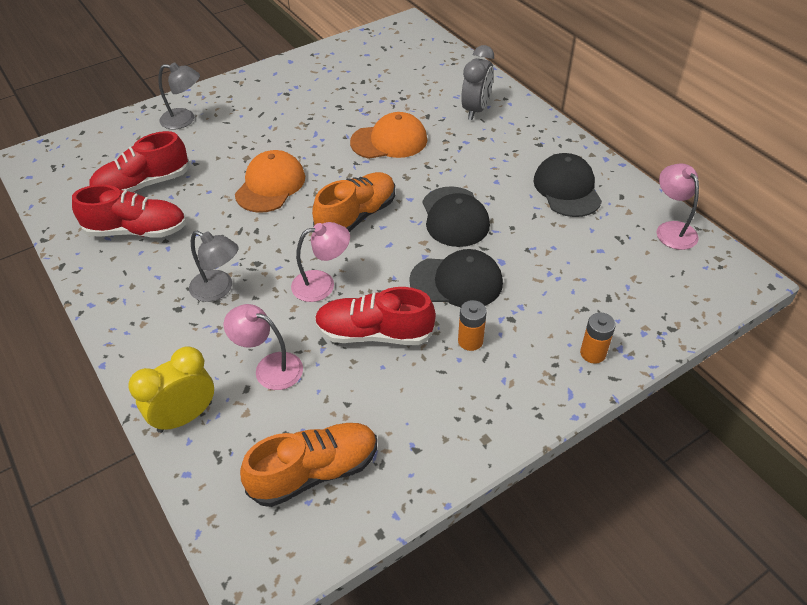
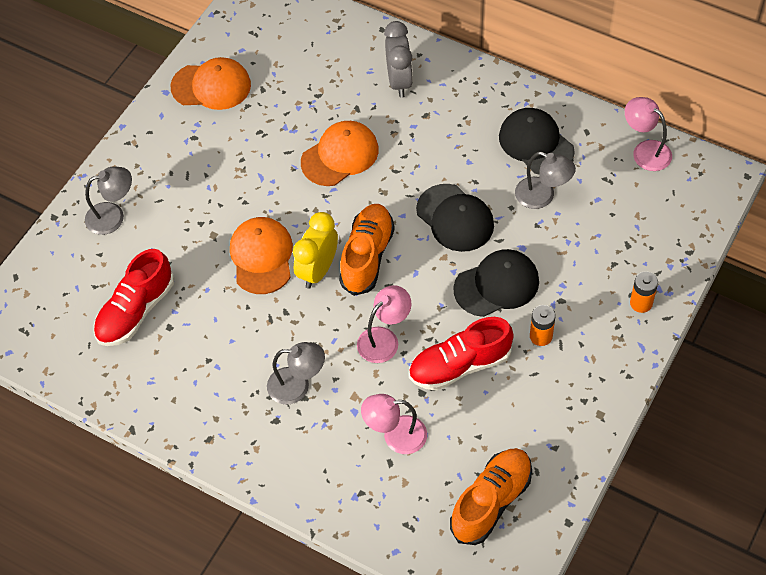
camera: 25 degrees left, 10 degrees up
red shoe [72,185,186,238] -> none
yellow clock [128,346,214,433] -> yellow clock moved to [293,212,338,289]
none -> orange cap [171,57,251,110]
none -> grey lamp [515,152,576,209]

